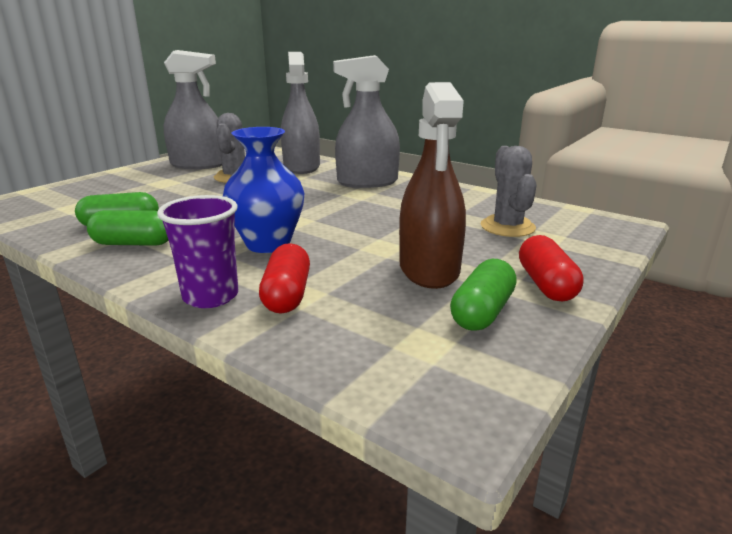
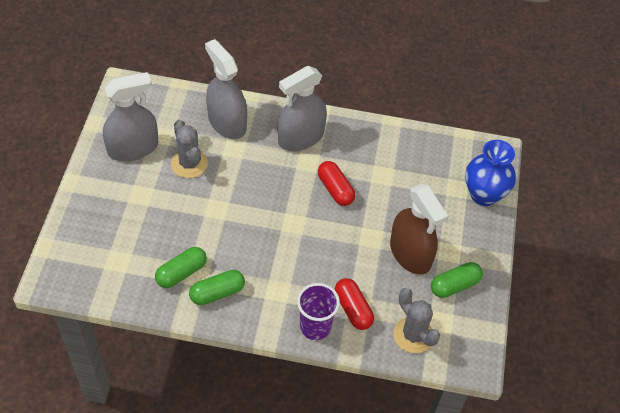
camera: 30 degrees left, 30 degrees up
blue vase [223,127,305,253] -> blue vase moved to [465,140,516,206]
green capsule [450,259,517,331] -> green capsule turned 60 degrees clockwise [431,262,483,298]
grey cactus [481,146,537,237] -> grey cactus moved to [393,288,441,353]
red capsule [519,235,584,302] -> red capsule moved to [318,161,355,206]

